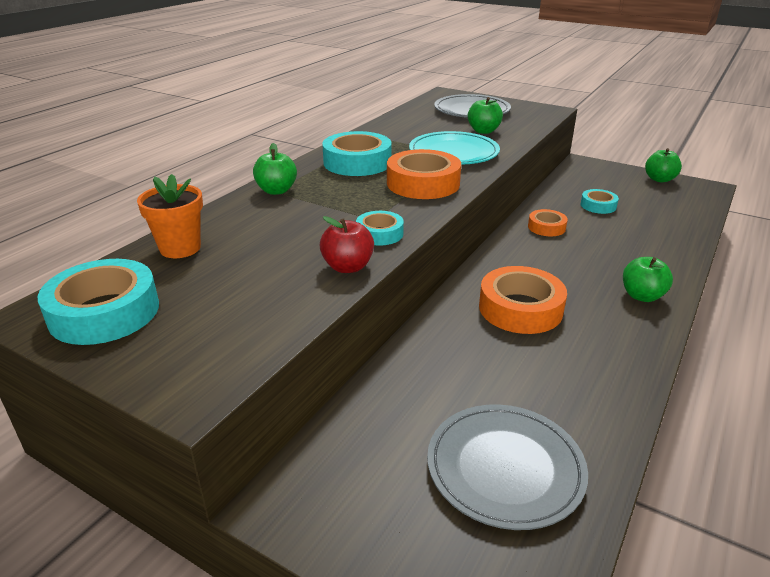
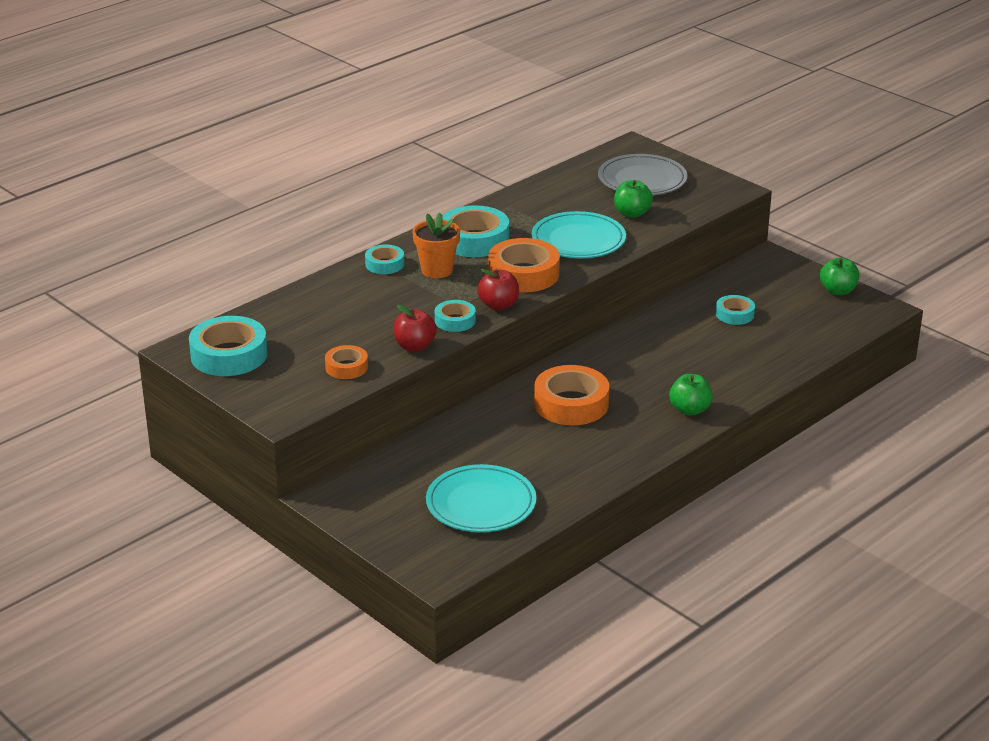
camera: 15 degrees right, 0 degrees up
orange flower pot [137,174,203,258] -> orange flower pot moved to [412,213,460,278]
green apple [253,143,297,195] -> turquoise tape [365,245,404,274]
grey plate [427,405,588,530] -> turquoise plate [426,464,536,532]
orange tape [528,209,568,236] -> orange tape moved to [325,345,368,379]
none -> red apple [477,269,519,310]

